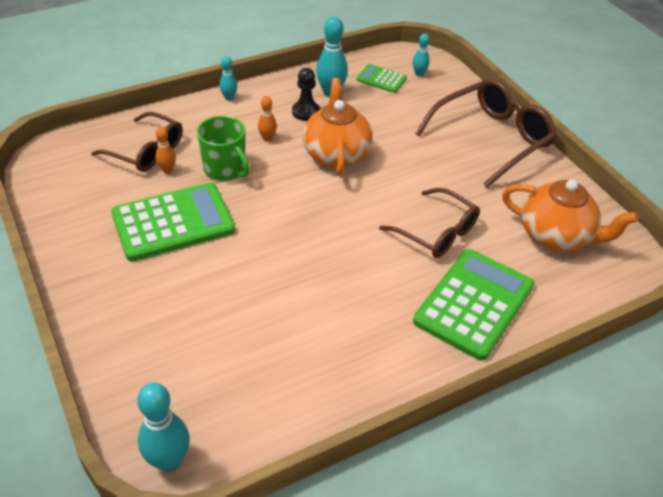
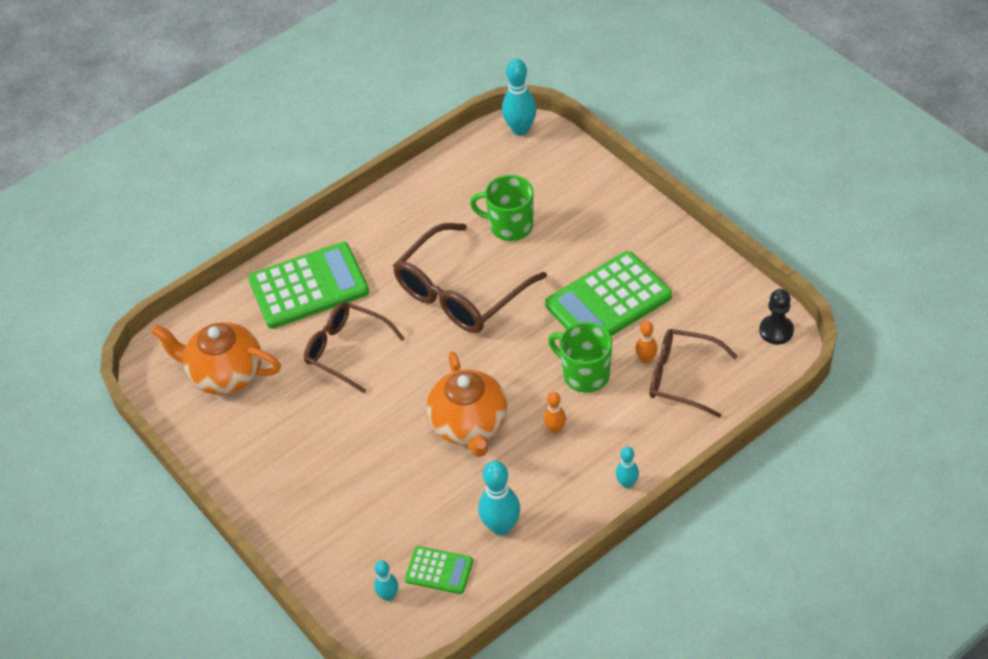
camera: 175 degrees right, 5 degrees up
black pawn [292,68,320,121] -> black pawn moved to [759,289,794,344]
green calculator [413,249,534,361] -> green calculator turned 135 degrees counterclockwise [248,242,369,329]
brown glasses [415,78,557,188] -> brown glasses moved to [393,223,547,333]
none -> green mug [470,175,534,241]

